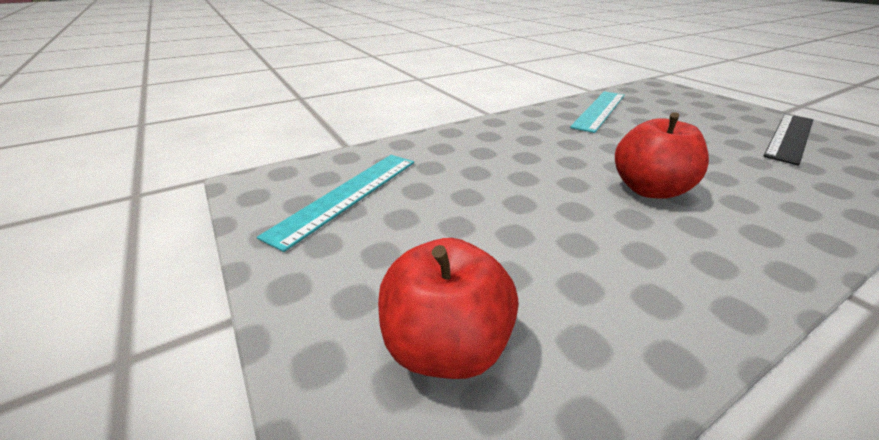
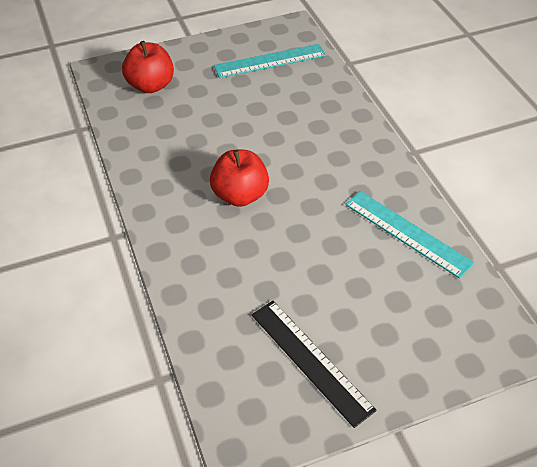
camera: 100 degrees right, 15 degrees up
turquoise ruler [257,155,414,252] -> turquoise ruler turned 60 degrees counterclockwise [214,44,326,78]

